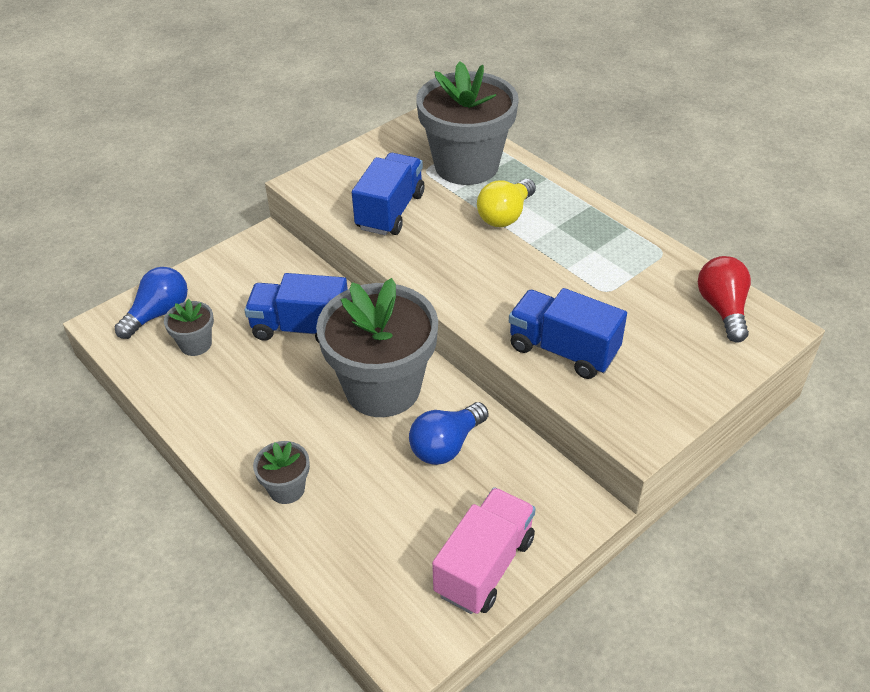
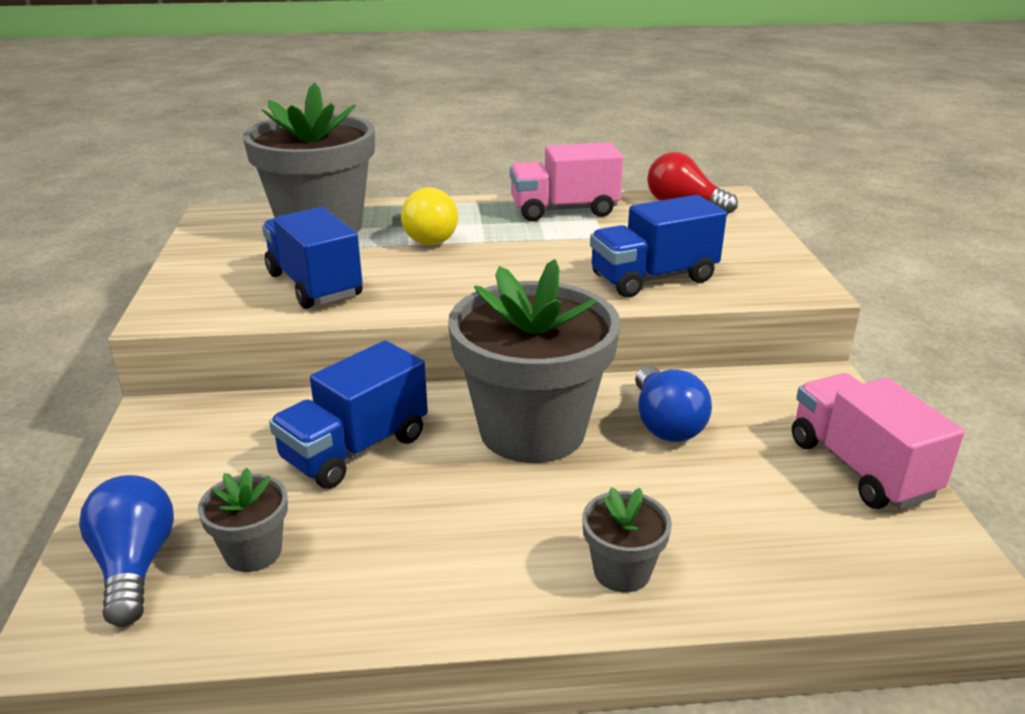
camera: 55 degrees left, 15 degrees down
none -> pink truck [510,142,623,221]

